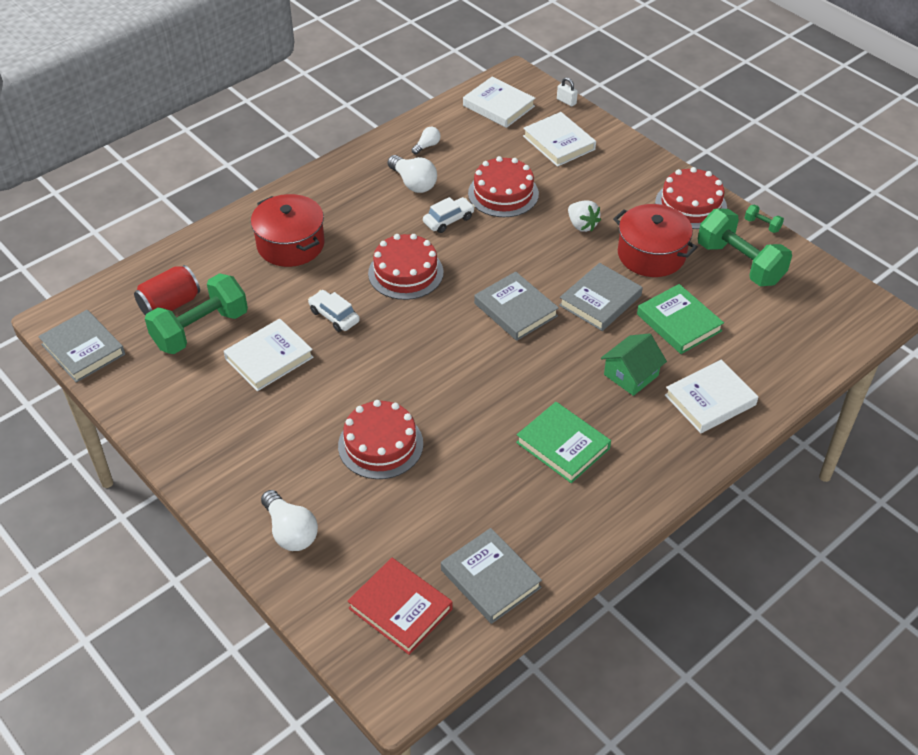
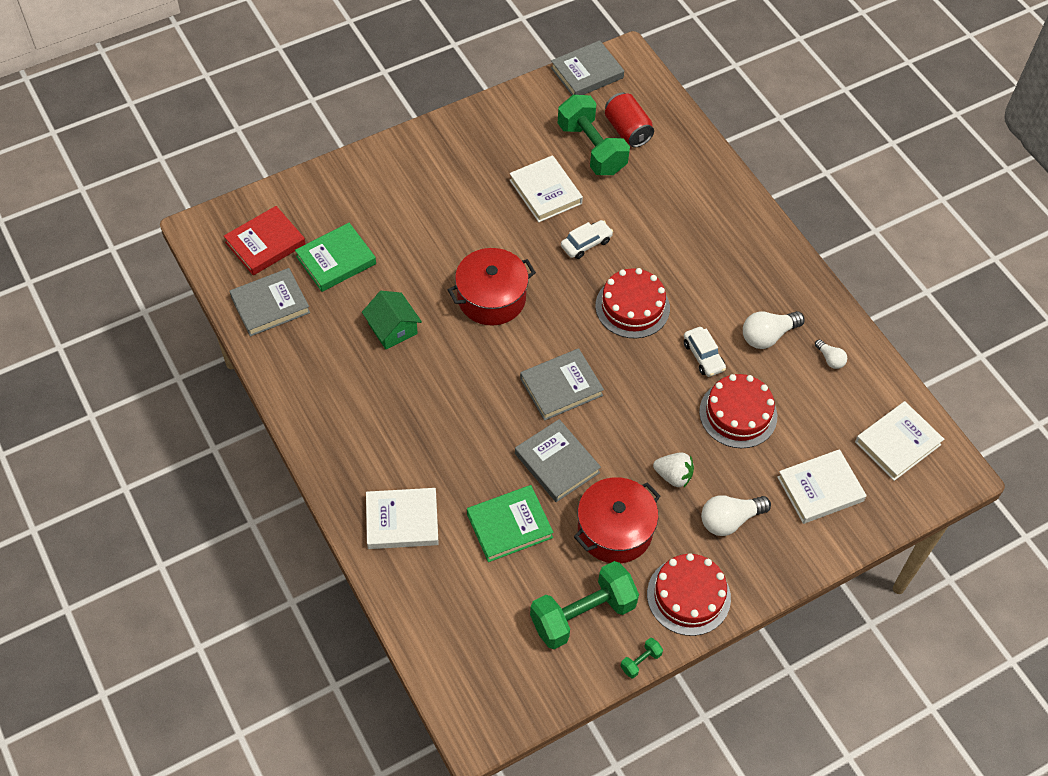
camera: 100 degrees right, 10 degrees up
red pot [251,194,325,267] -> red pot moved to [448,248,536,325]
white light bulb [261,490,318,551] -> white light bulb moved to [701,495,771,536]
red cake [338,400,423,479] -> none
green book [516,402,611,483] -> green book moved to [295,223,376,292]
white padlock [557,77,578,107] -> none
white strawberry [568,200,601,232] -> white strawberry turned 135 degrees counterclockwise [653,452,694,487]
green house [601,333,667,396] -> green house moved to [362,291,422,349]
white book [665,360,759,433] -> white book turned 75 degrees counterclockwise [366,488,439,549]

